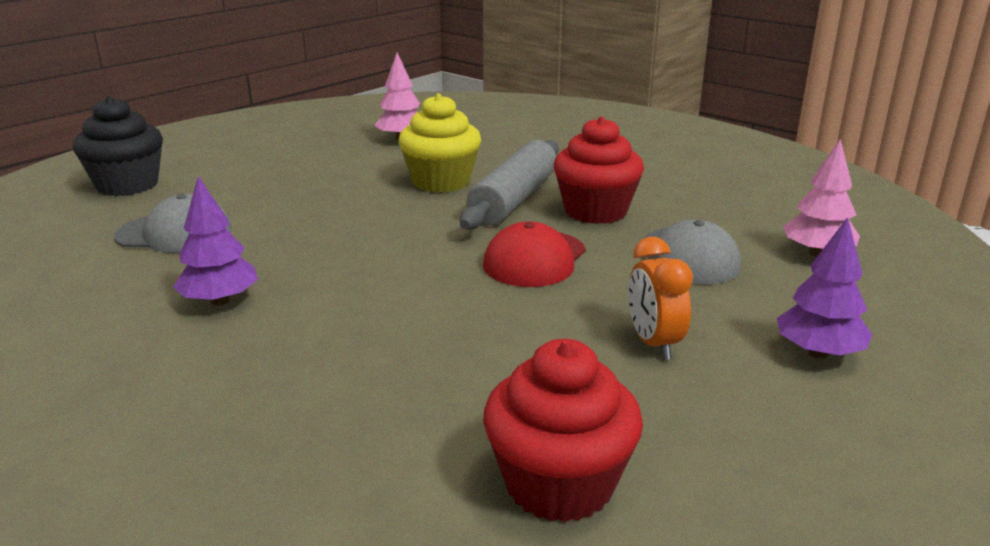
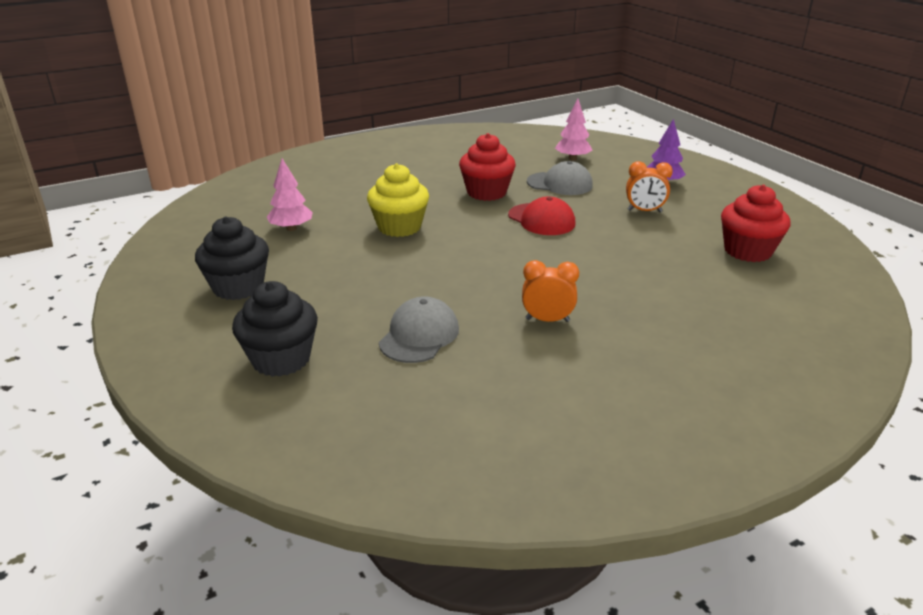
camera: 70 degrees left, 5 degrees up
purple tree [173,176,258,306] -> orange clock [522,260,579,322]
grey rolling pin [460,140,559,230] -> none
none -> black cupcake [195,217,269,300]

